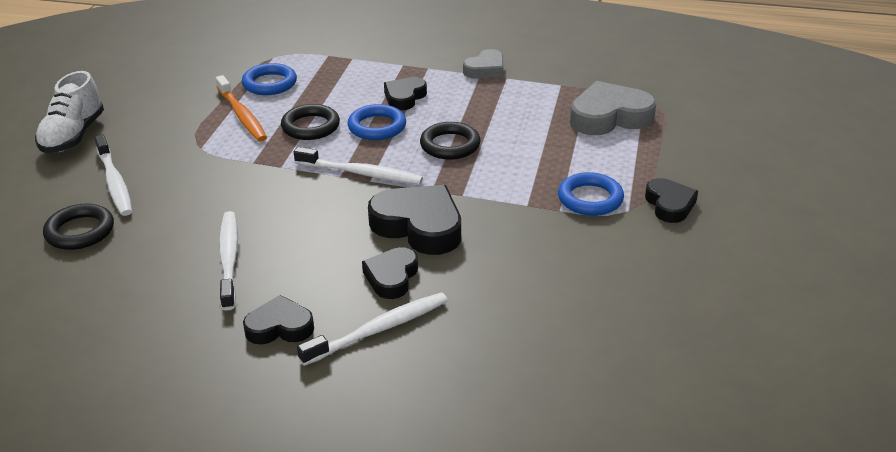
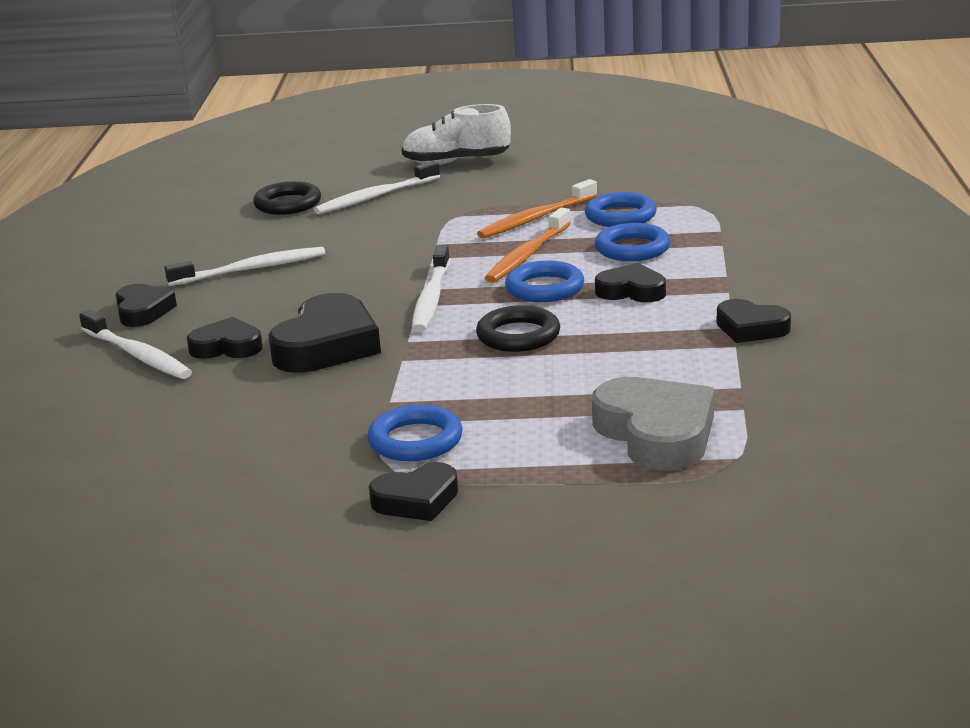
camera: 80 degrees right, 10 degrees down
black ring [281,104,340,140] -> orange toothbrush [485,208,571,283]
grey heart [463,49,503,79] -> black heart [717,299,791,343]
none -> blue ring [595,223,671,261]

